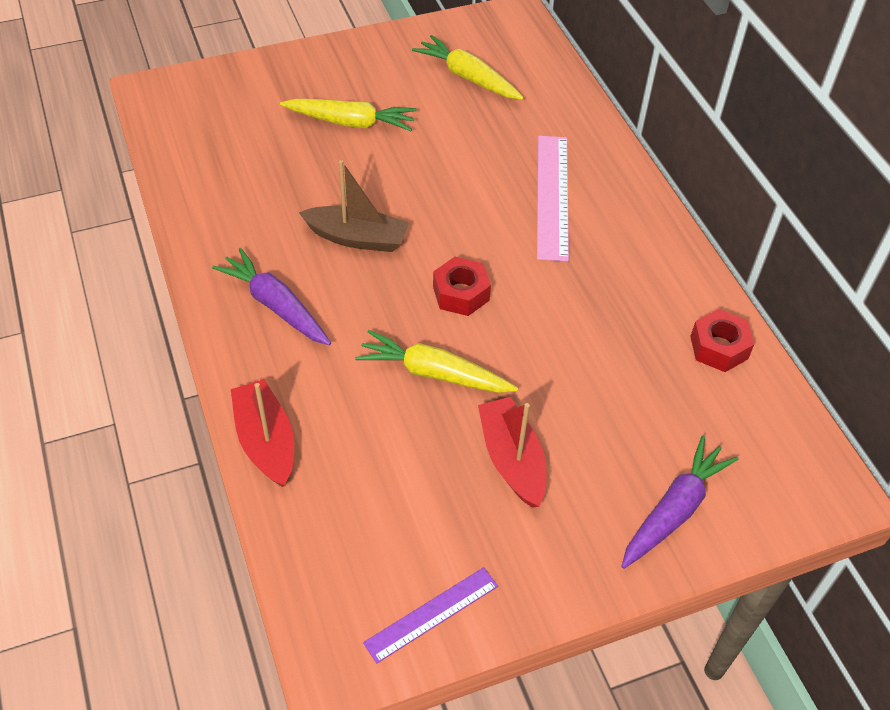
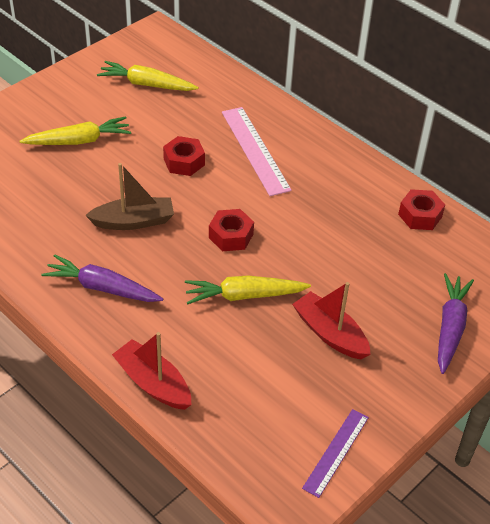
camera: 25 degrees left, 5 degrees down
none -> red nut [163,136,205,176]

